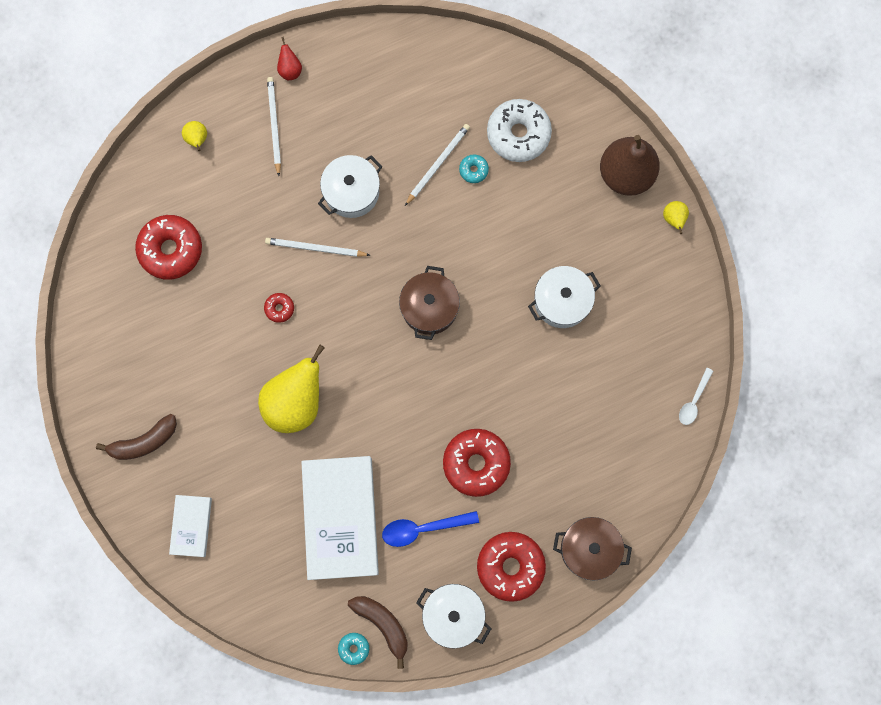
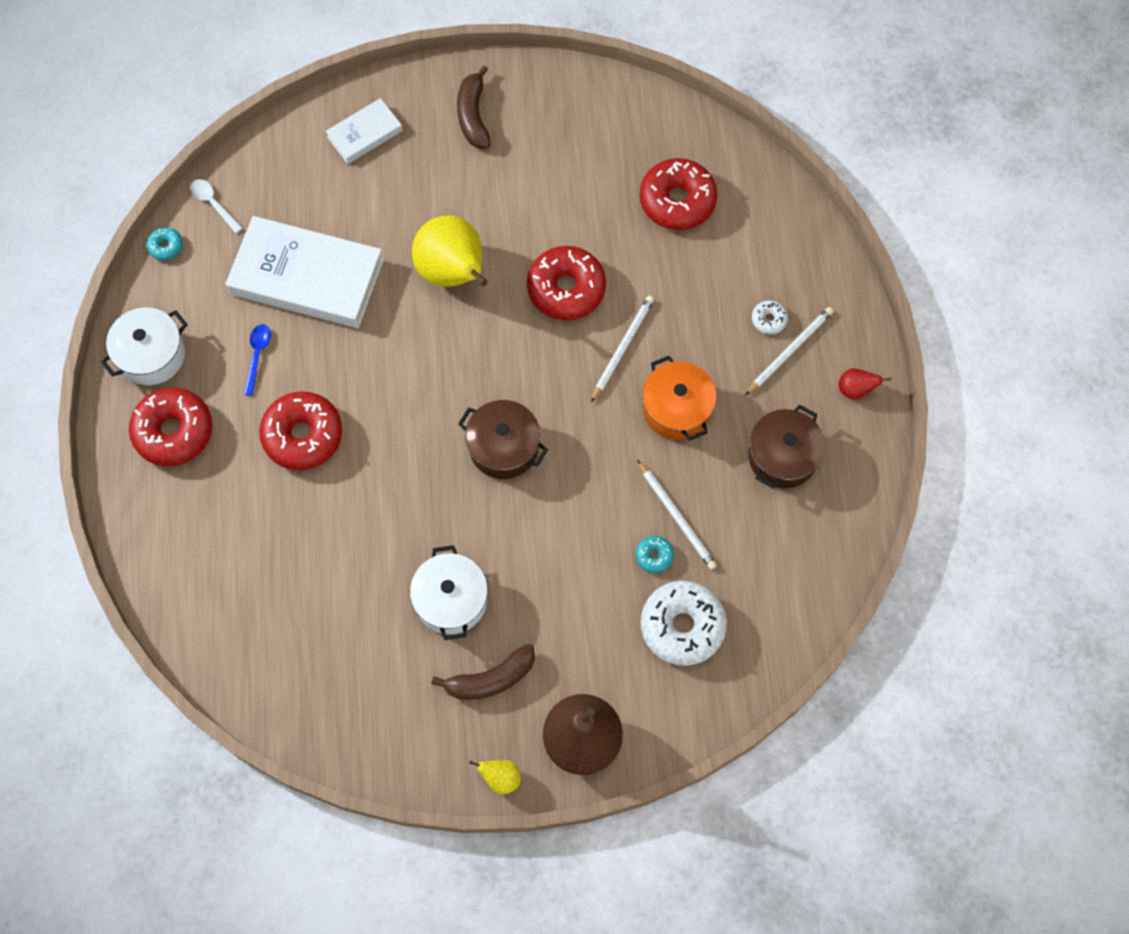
camera: 110 degrees right, 10 degrees down
white book [169,495,212,557] -> white book turned 60 degrees counterclockwise [325,98,403,164]
yellow pear [182,121,207,151] -> none
red donut [264,293,294,323] -> red donut [527,246,606,320], size x2.20
white pencil [267,77,281,176] -> white pencil turned 60 degrees counterclockwise [746,307,833,395]
white pot [318,155,382,218] -> orange pot [642,356,717,441]
brown banana [348,596,408,669] -> brown banana moved to [431,644,535,700]
blue spoon [382,511,479,547] -> blue spoon [244,324,271,395], size x0.66
brown pot [553,517,632,580] -> brown pot moved to [748,404,825,489]
white spoon [679,368,713,425] -> white spoon moved to [191,179,243,233]
none -> white donut [752,300,788,334]

